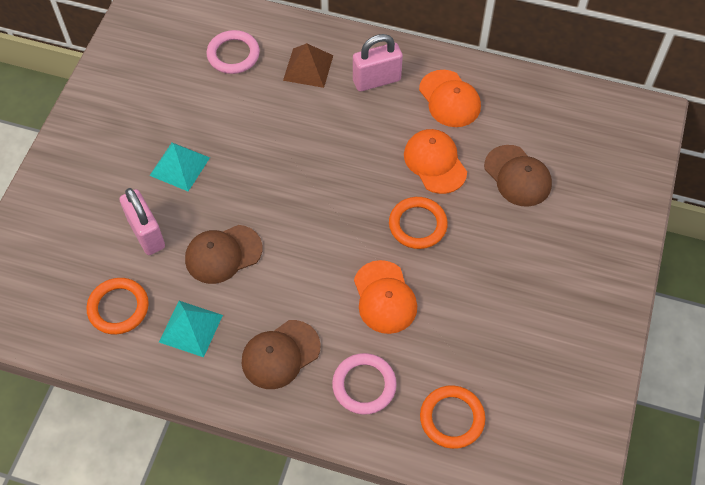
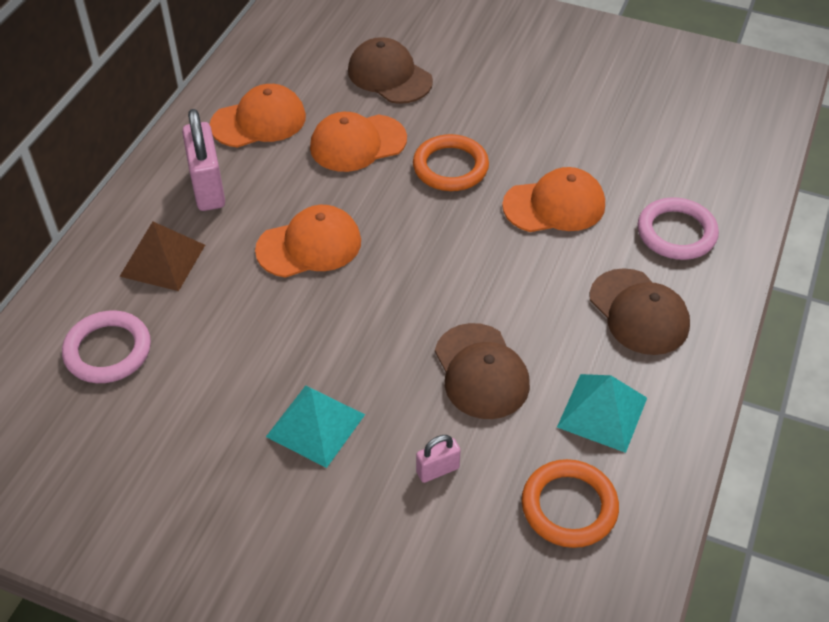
camera: 85 degrees left, 10 degrees down
pink padlock [119,188,165,255] -> pink padlock [416,435,461,483], size x0.51
orange ring [420,385,485,449] -> none
brown cap [484,145,552,207] -> brown cap turned 105 degrees counterclockwise [348,37,433,104]
none -> orange cap [255,205,361,278]

